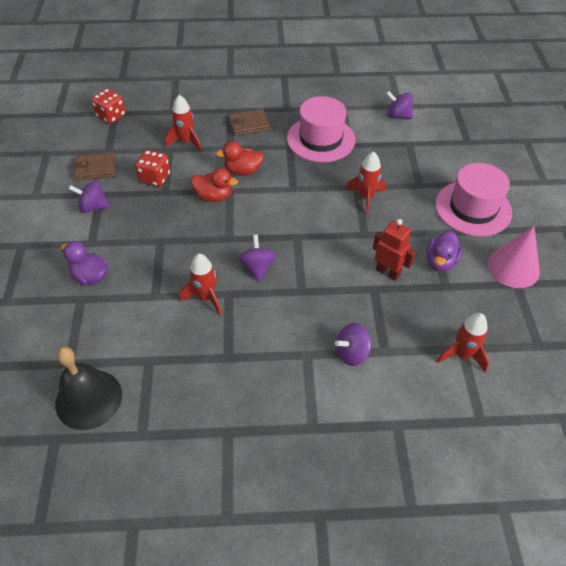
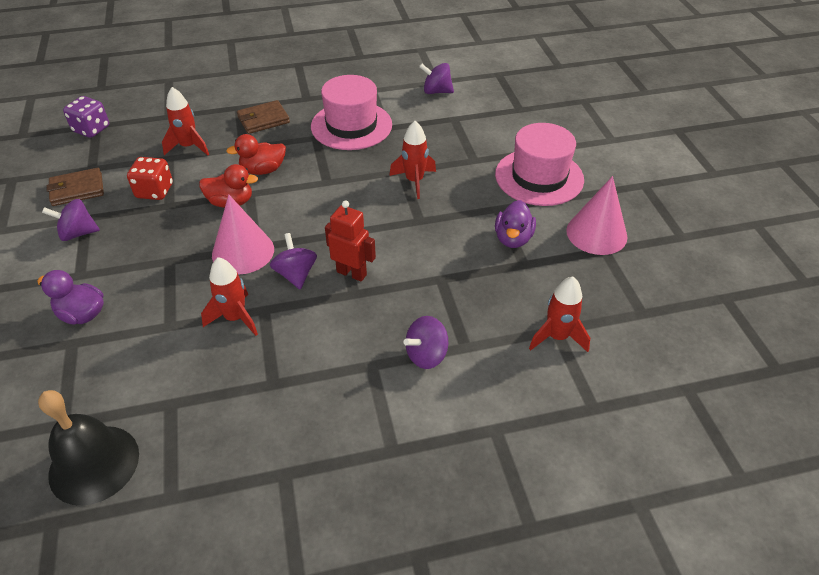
camera: 10 degrees left, 5 degrees down
red dice [91,89,126,124] -> purple dice [63,96,109,138]
red robot [373,219,416,281] -> red robot moved to [325,200,376,282]
none -> pink cone [212,195,274,275]

